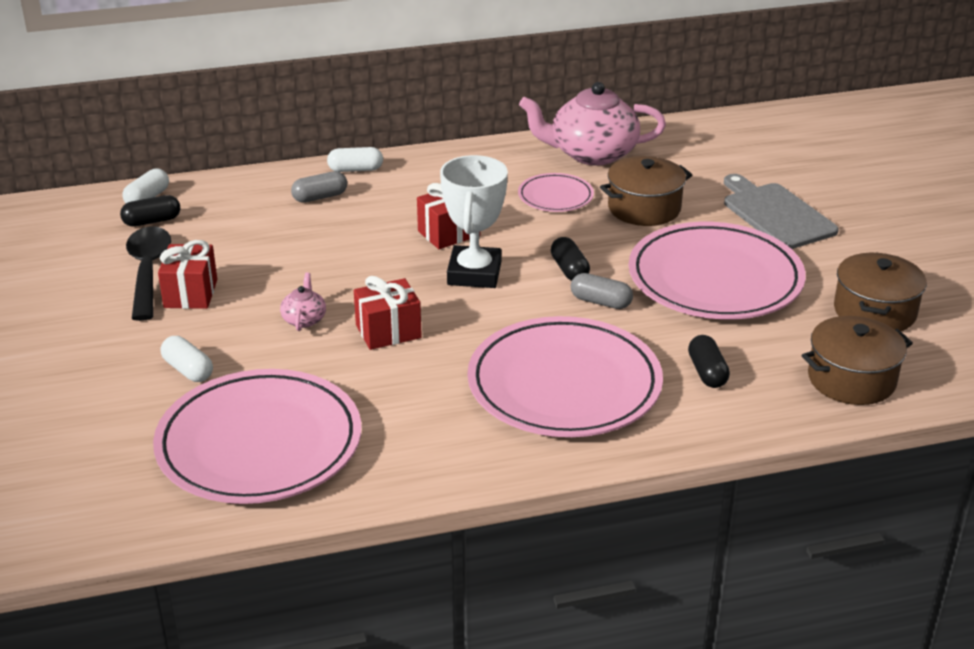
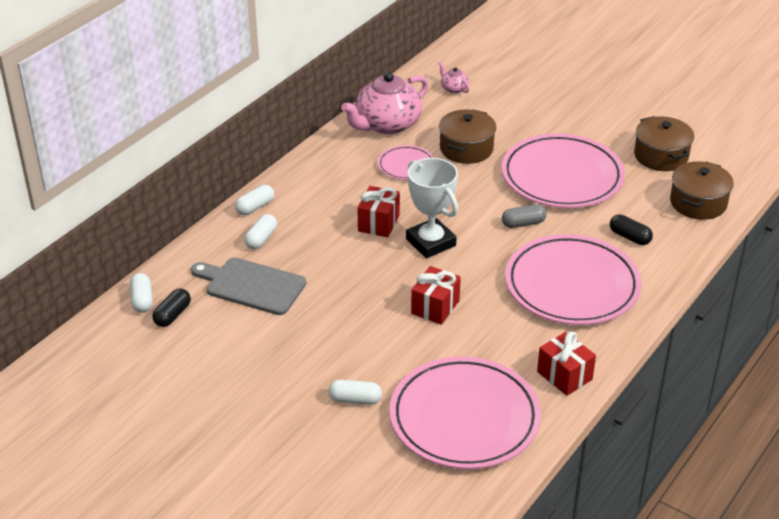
camera: 40 degrees left, 5 degrees up
black spoon [126,226,171,321] -> none
red gift [158,240,217,309] -> red gift moved to [537,332,596,396]
pink teapot [280,272,326,331] -> pink teapot moved to [439,62,470,93]
grey capsule [291,171,347,203] -> white capsule [244,214,277,249]
black capsule [551,237,590,281] -> none
grey cutting board [724,174,839,249] -> grey cutting board moved to [191,257,306,315]

